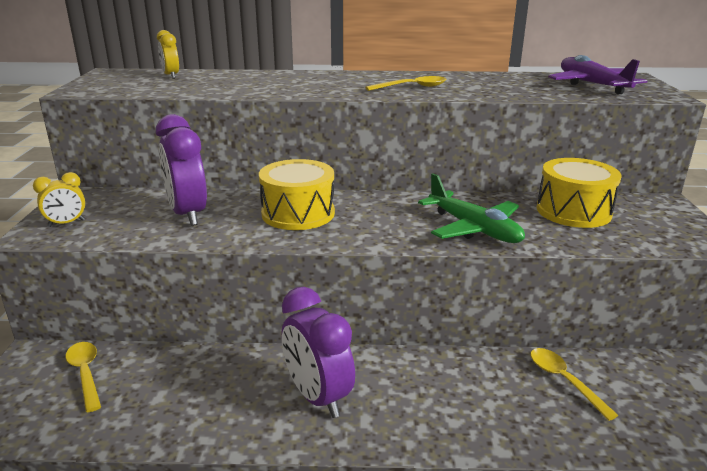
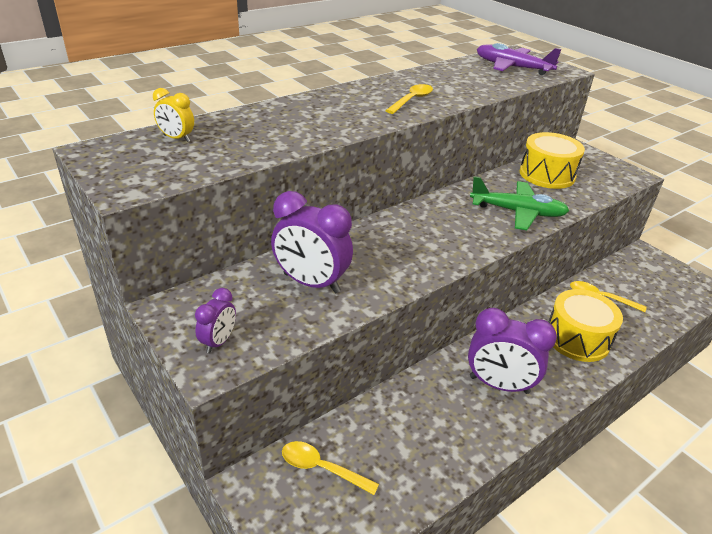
camera: 40 degrees left, 10 degrees up
yellow clock [33,172,85,227] -> purple clock [195,288,236,353]
yellow drum [259,159,335,230] -> yellow drum moved to [549,289,623,362]

